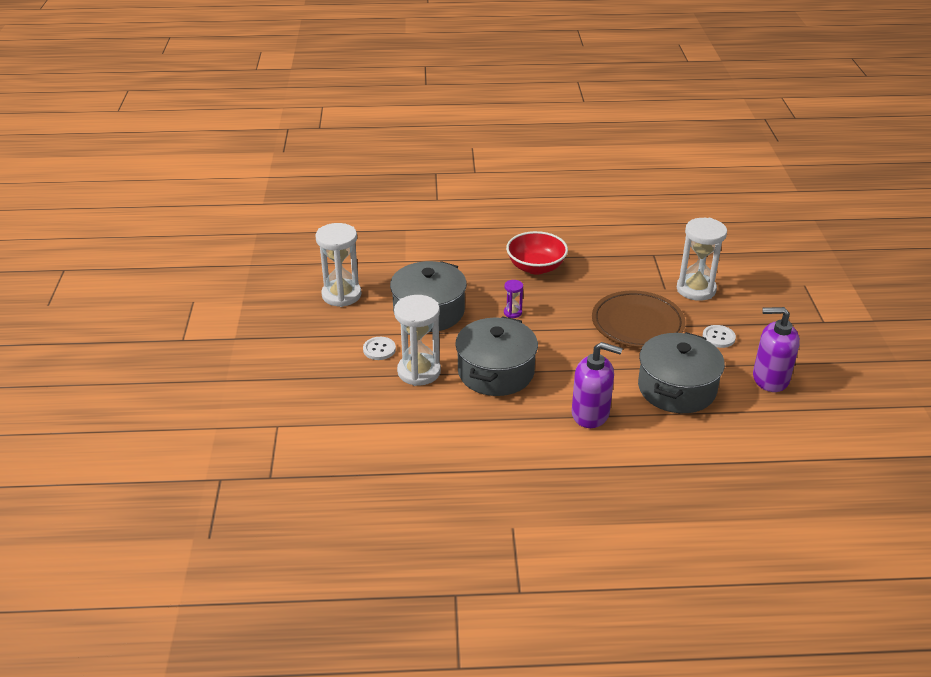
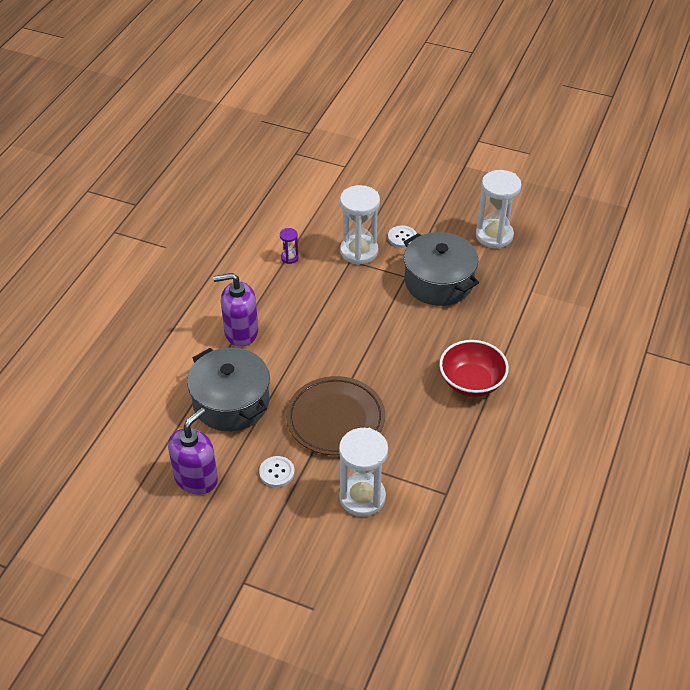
camera: 115 degrees right, 10 degrees up
grey pot [455,316,538,396] -> none
purple hourglass [504,280,523,318] -> purple hourglass moved to [280,228,299,264]
purple soap dispenser [572,342,623,428] -> purple soap dispenser turned 45 degrees clockwise [213,273,258,347]

